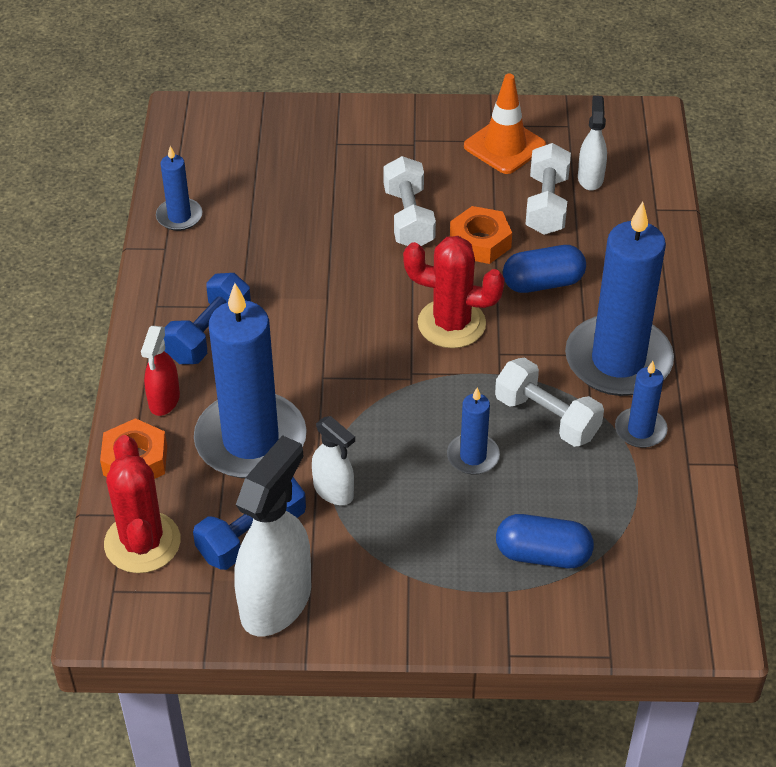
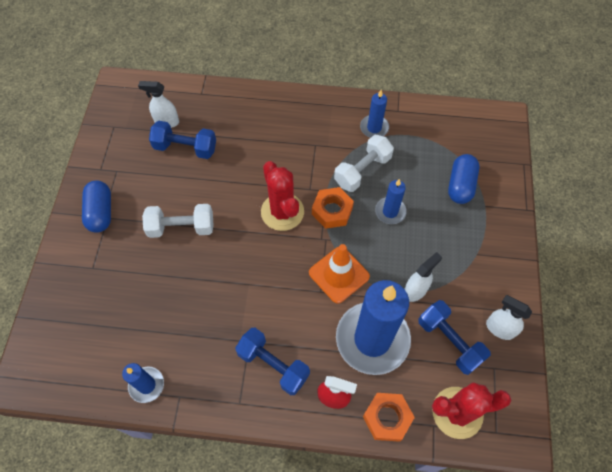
camera: 85 degrees left, 15 degrees up
white spray bottle [234,435,311,636] -> white spray bottle [486,295,532,340], size x0.54
red cactus [403,236,505,348] -> red cactus turned 45 degrees counterclockwise [261,161,304,231]
orange nut [450,206,512,264] -> orange nut moved to [312,187,354,229]
orange traffic cone [464,74,546,174] -> orange traffic cone moved to [309,244,370,304]
blue capsule [503,245,586,293] -> blue capsule moved to [82,180,111,233]
white dumbbell [526,143,571,235] -> blue dumbbell [149,121,216,159]
blue candle [565,202,674,396] -> none

